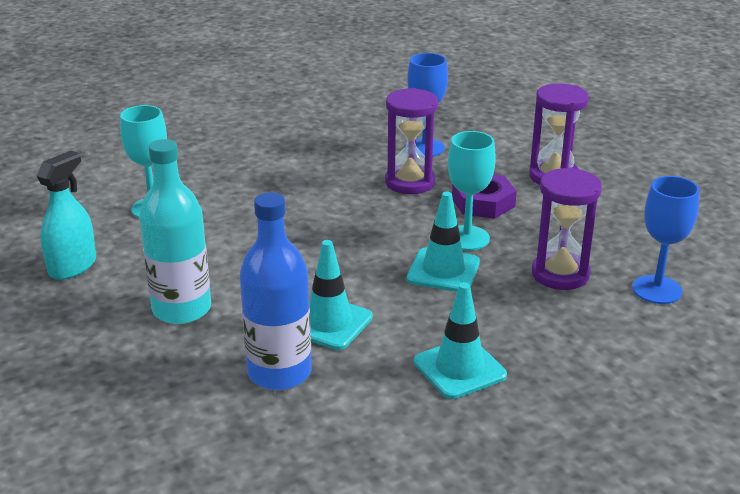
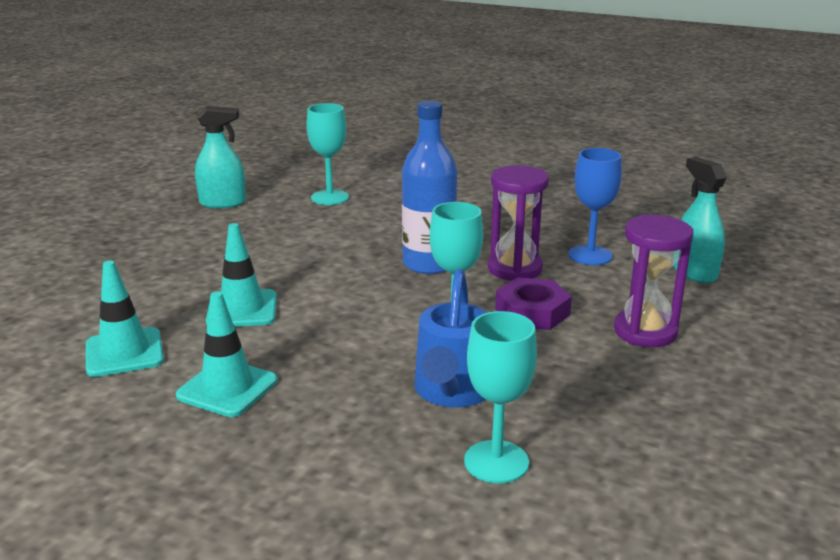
camera: 55 degrees right, 5 degrees down
turquoise bottle [139,139,211,324] -> none
blue bottle [240,192,311,390] -> blue bottle moved to [402,100,457,274]
turquoise traffic cone [407,191,480,292] -> turquoise traffic cone moved to [86,261,164,377]
purple hourglass [532,168,602,290] -> blue watering can [414,269,488,408]
blue goblet [632,176,700,304] -> turquoise goblet [464,311,537,483]
none -> turquoise spray bottle [674,157,727,283]

